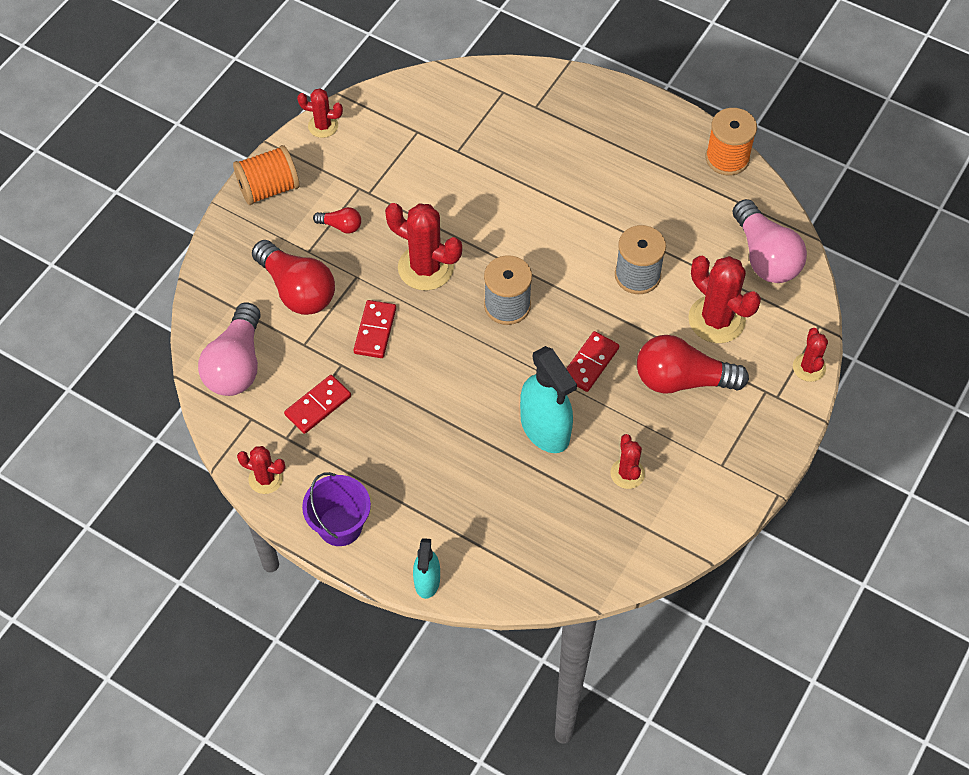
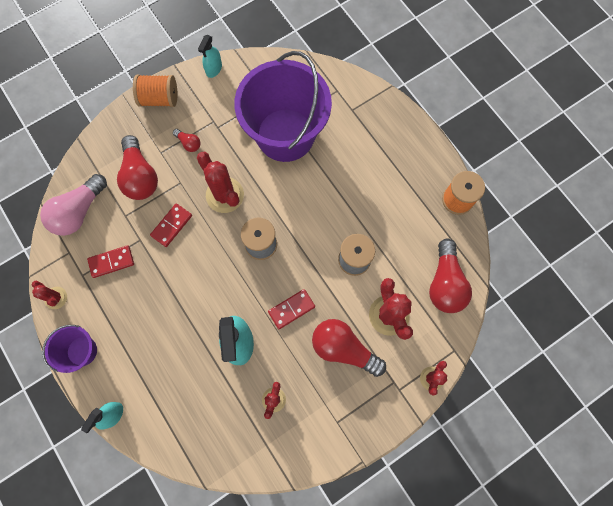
camera: 25 degrees right, 15 degrees up
red cactus [297,88,343,138] -> turquoise spray bottle [198,35,222,78]
pink light bulb [733,199,807,283] -> red light bulb [429,239,472,313]
none -> purple bucket [234,51,332,162]

